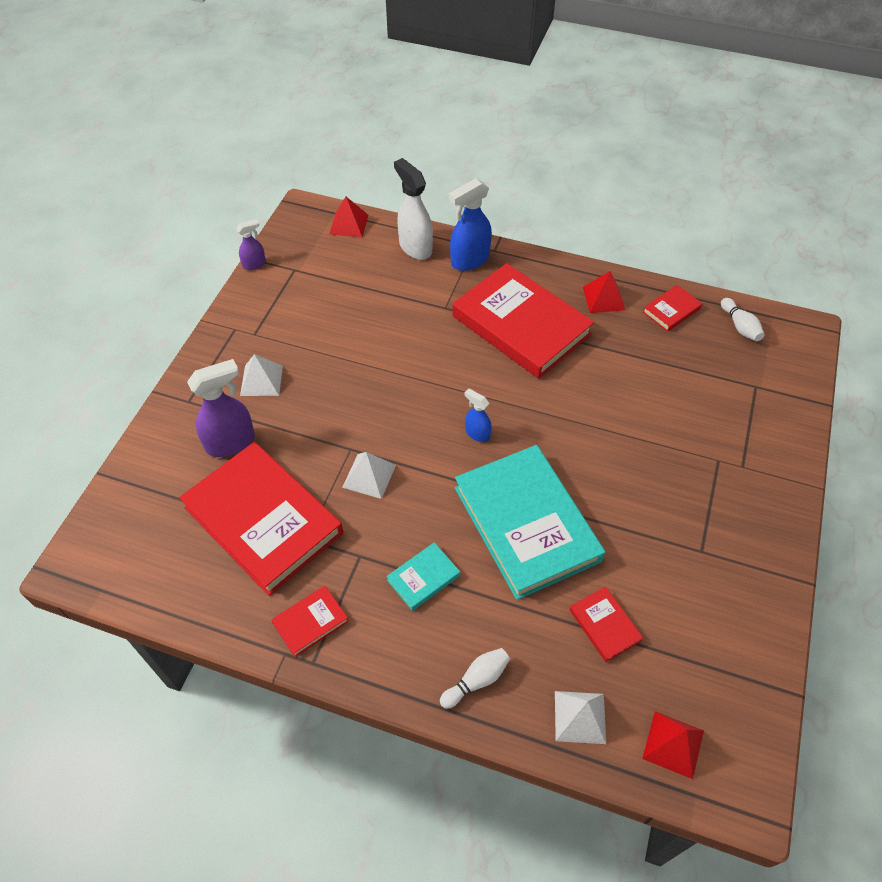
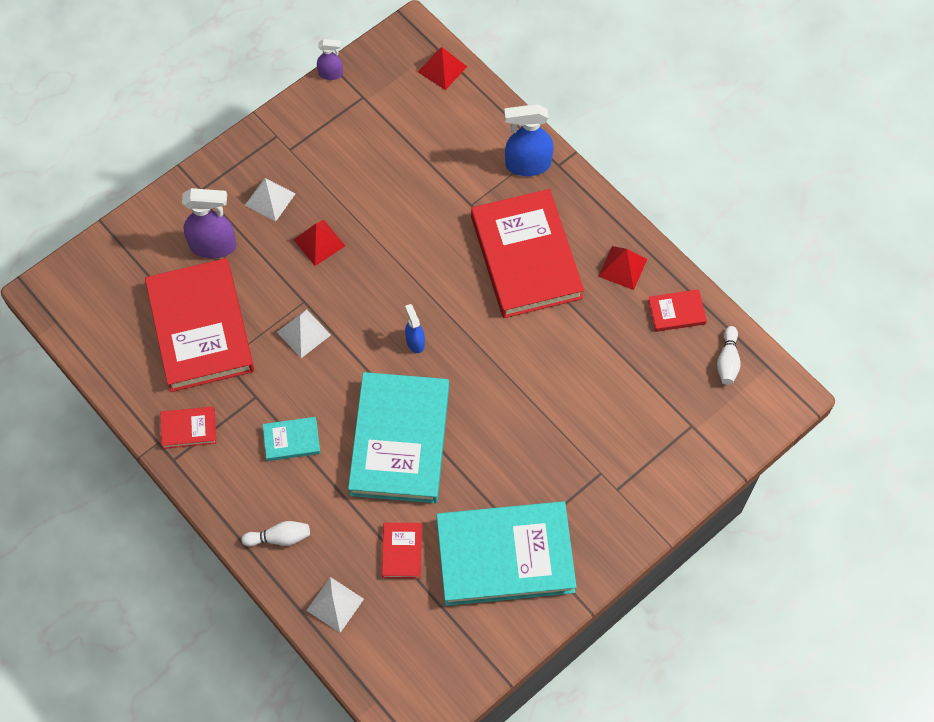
camera: 30 degrees right, 10 degrees up
white spray bottle [394,158,433,260] -> none
red pyramid [642,711,704,779] -> red pyramid moved to [294,220,345,266]
none -> turquoise book [436,501,577,606]

